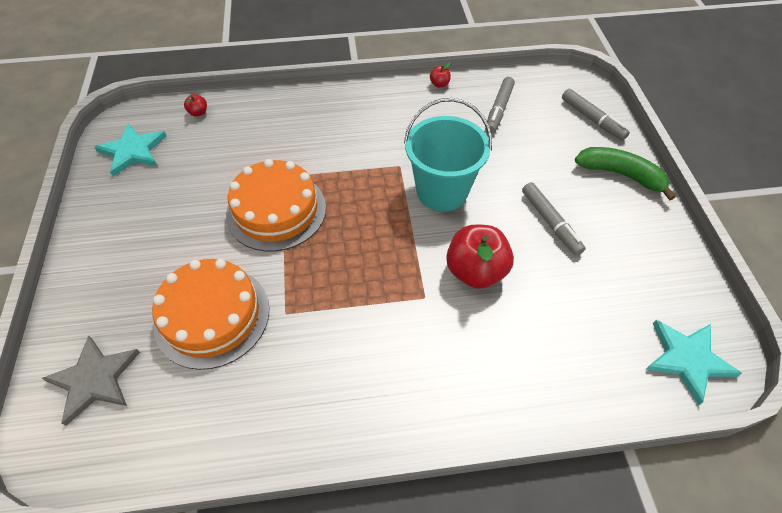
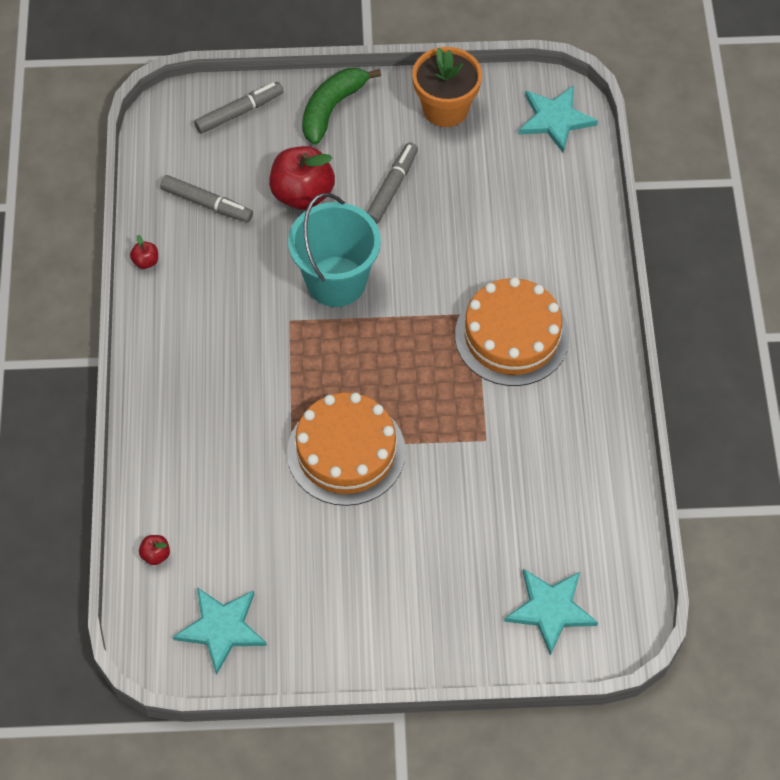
camera: 85 degrees left, 5 degrees up
grey star [42,335,140,426] -> turquoise star [504,569,598,655]
orange cake [152,259,269,370] -> orange cake moved to [455,277,569,386]
red apple [446,224,514,289] -> red apple moved to [269,146,335,210]
grey marker [522,182,586,255] -> grey marker turned 45 degrees counterclockwise [367,142,418,224]
none -> orange flower pot [412,47,482,127]

